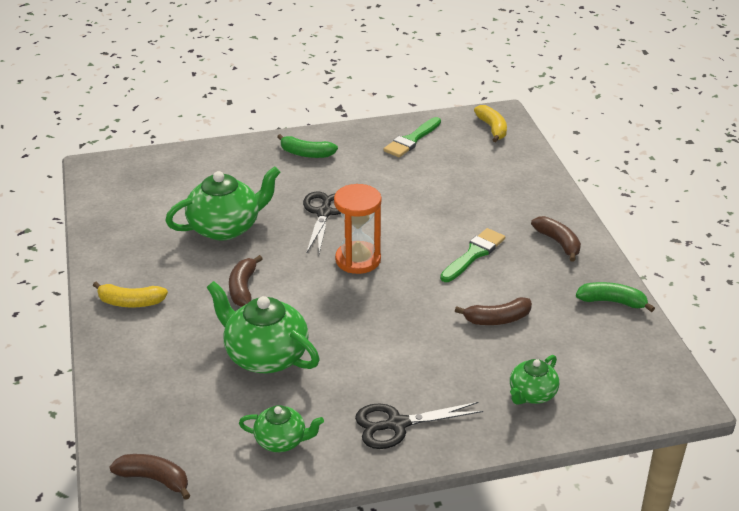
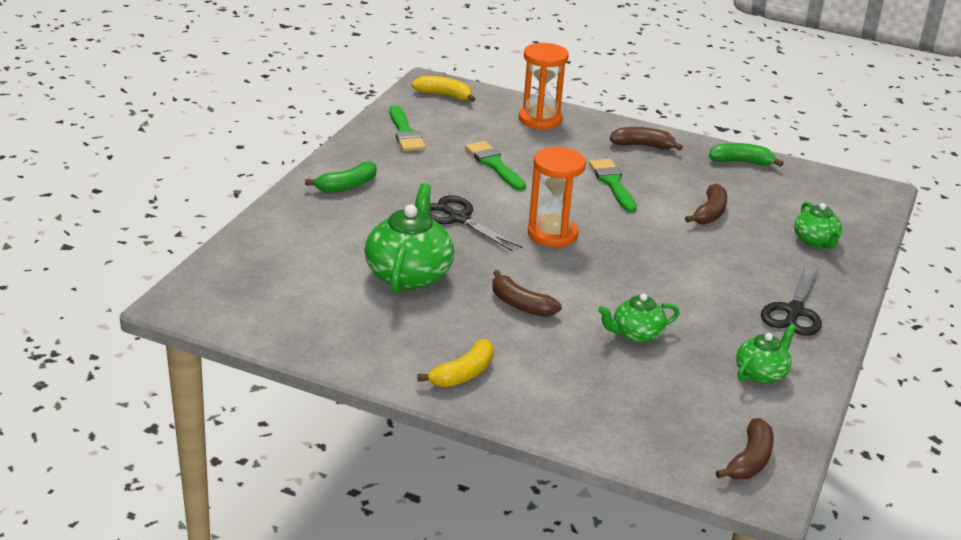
camera: 55 degrees left, 5 degrees down
brown banana [110,454,191,500] -> brown banana turned 150 degrees clockwise [716,418,774,479]
green teapot [207,281,320,373] -> green teapot [598,293,679,343], size x0.57
green banana [576,282,655,312] -> green banana turned 45 degrees clockwise [709,143,783,167]
none -> green brush [465,141,526,191]
none -> orange hourglass [519,43,569,129]

